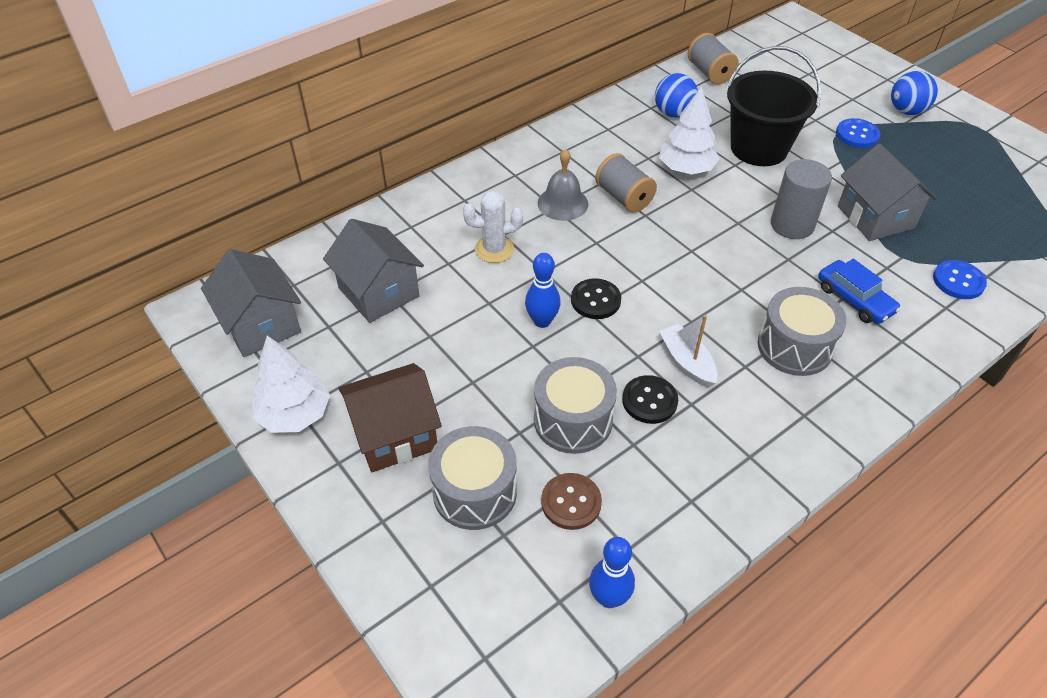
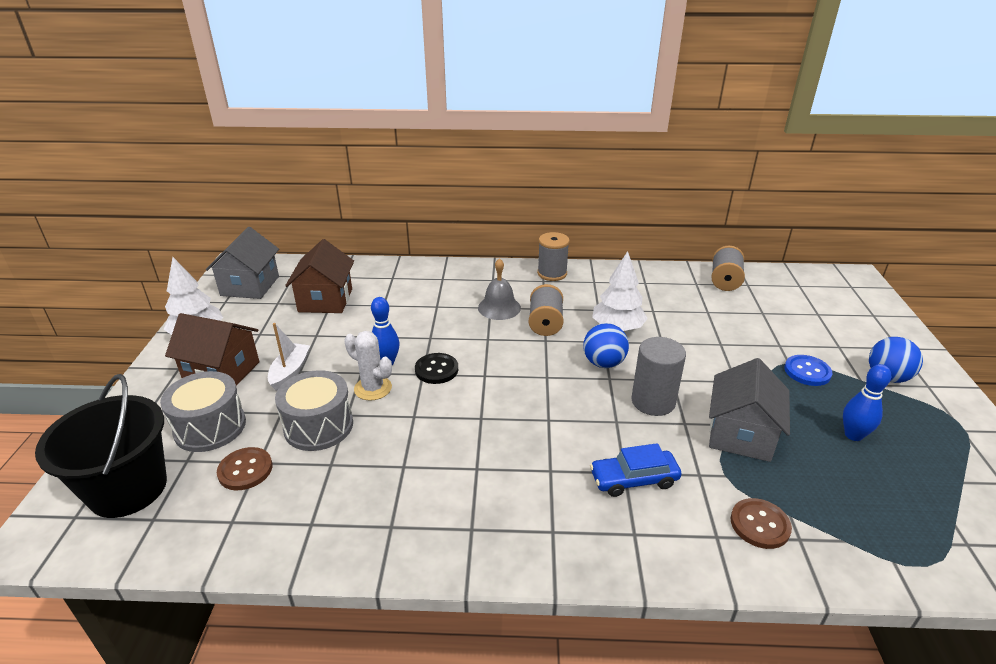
camera: 40 degrees right, 15 degrees down
grey house [323,219,424,323] -> brown house [285,239,354,313]
white cactus [463,191,523,263] -> white cactus moved to [344,331,392,401]
blue bowling pin [589,537,635,608] -> blue bowling pin moved to [843,364,891,441]
black button [622,375,678,424] -> none
blue ball [655,73,698,118] -> blue ball moved to [583,323,629,368]
white boat [659,315,717,388] -> white boat moved to [268,323,310,391]
black bucket [727,46,821,166] -> black bucket moved to [35,374,167,518]
grey drum [758,287,847,376] -> none
blue car [818,259,901,324] -> blue car turned 75 degrees clockwise [590,443,681,497]
blue button [933,260,987,299] -> brown button [731,498,792,549]
none -> grey spool [537,232,570,281]

